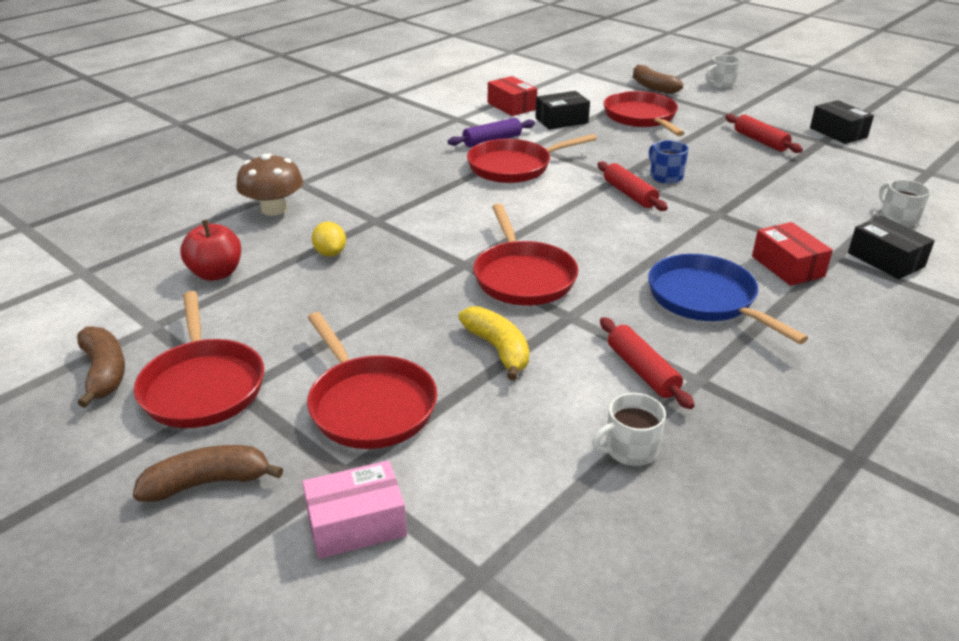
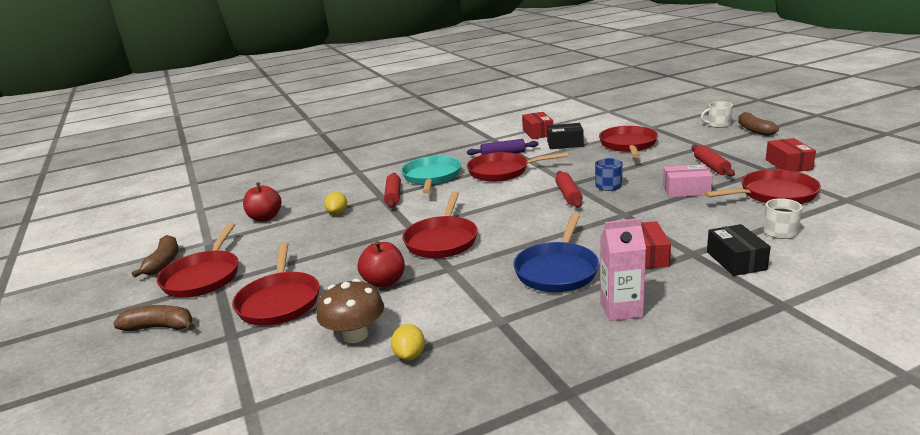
camera: 25 degrees right, 10 degrees down
brown mushroom [236,153,303,216] -> brown mushroom moved to [317,279,384,343]
pink box [302,460,407,559] -> pink box moved to [663,164,713,197]
yellow banana [458,306,529,381] -> red apple [357,241,405,288]
white mug [592,393,666,466] -> yellow lemon [391,324,425,361]
red rolling pin [600,317,695,409] -> red rolling pin moved to [384,173,401,208]
brown banana [633,65,683,94] -> brown banana moved to [738,112,779,136]
blue pan [648,254,808,344] -> blue pan turned 150 degrees counterclockwise [513,213,599,292]
black box [810,100,874,144] -> red box [766,138,816,172]
none -> turquoise pan [401,156,461,194]
none -> pink carton [600,218,646,321]
none -> red pan [704,169,821,204]

